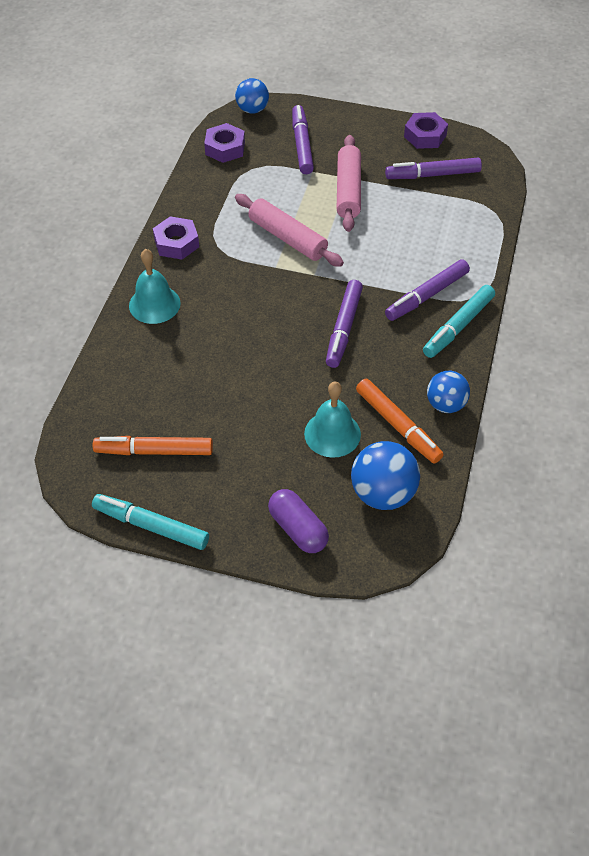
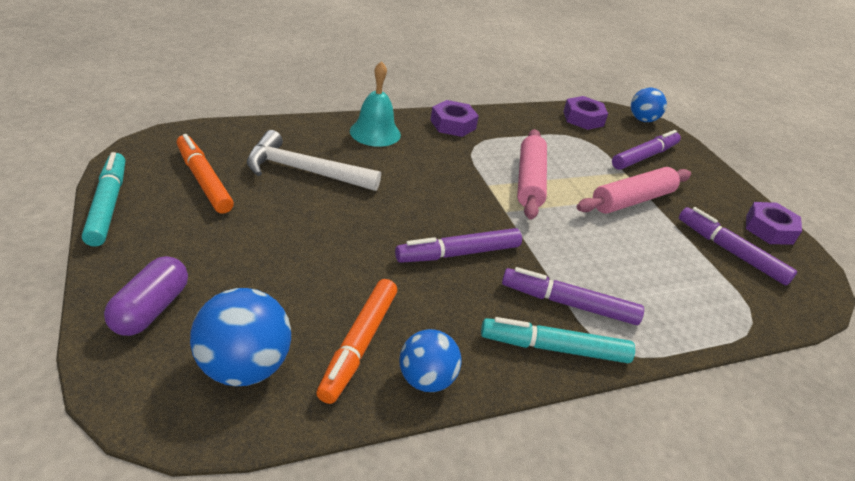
camera: 50 degrees right, 15 degrees down
turquoise bell [304,382,361,458] -> none
none -> white hammer [247,130,381,191]

